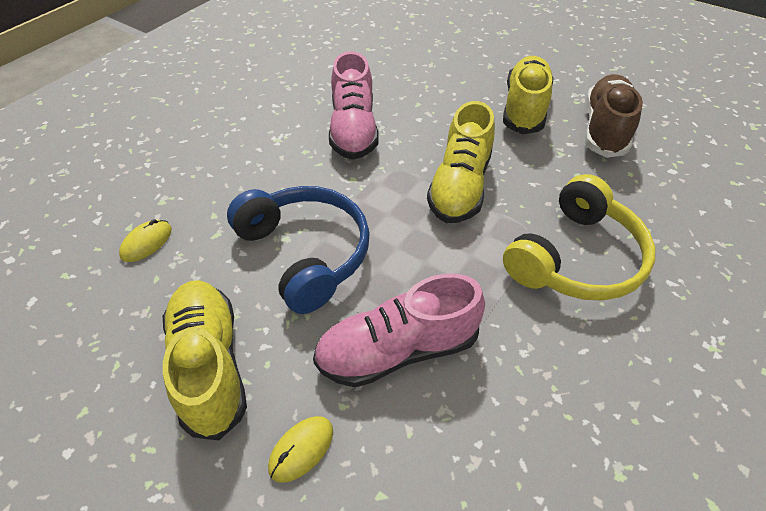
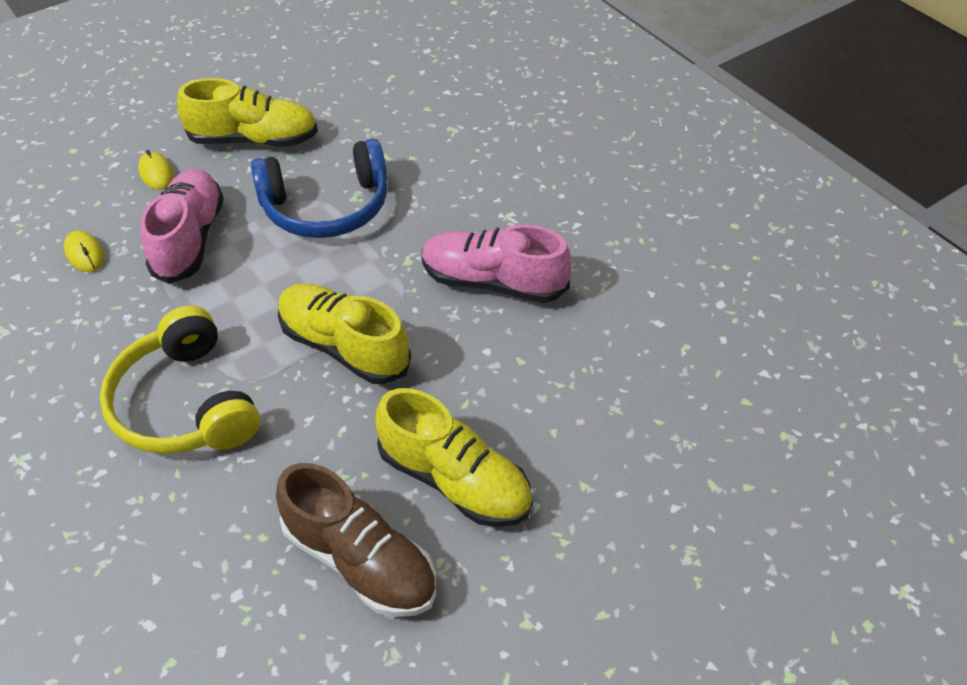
camera: 110 degrees right, 0 degrees up
yellow mouse [119,219,172,262] -> yellow mouse moved to [64,231,104,272]

